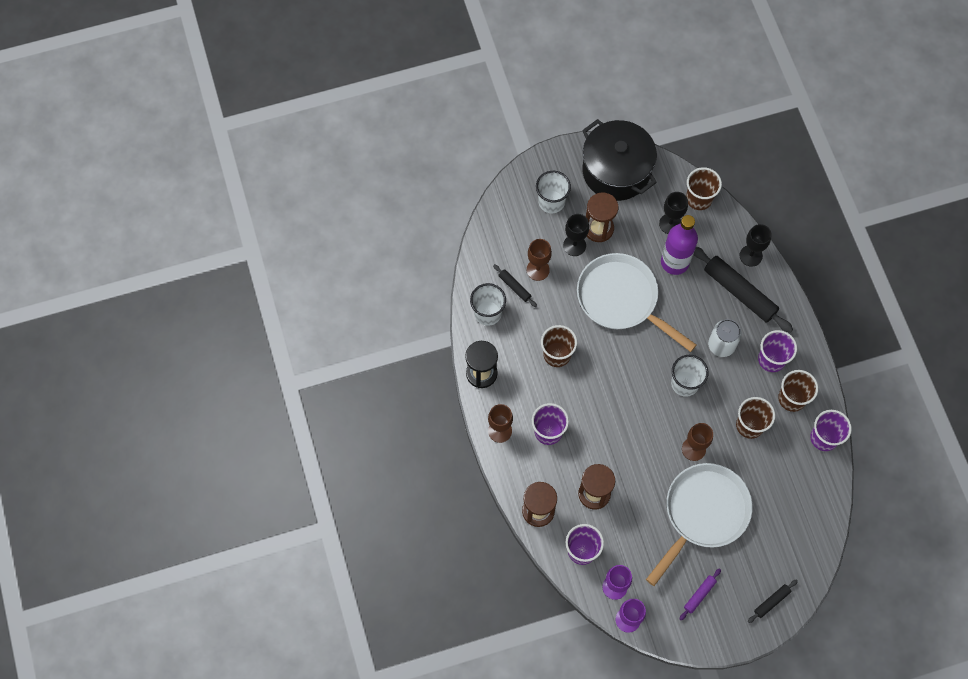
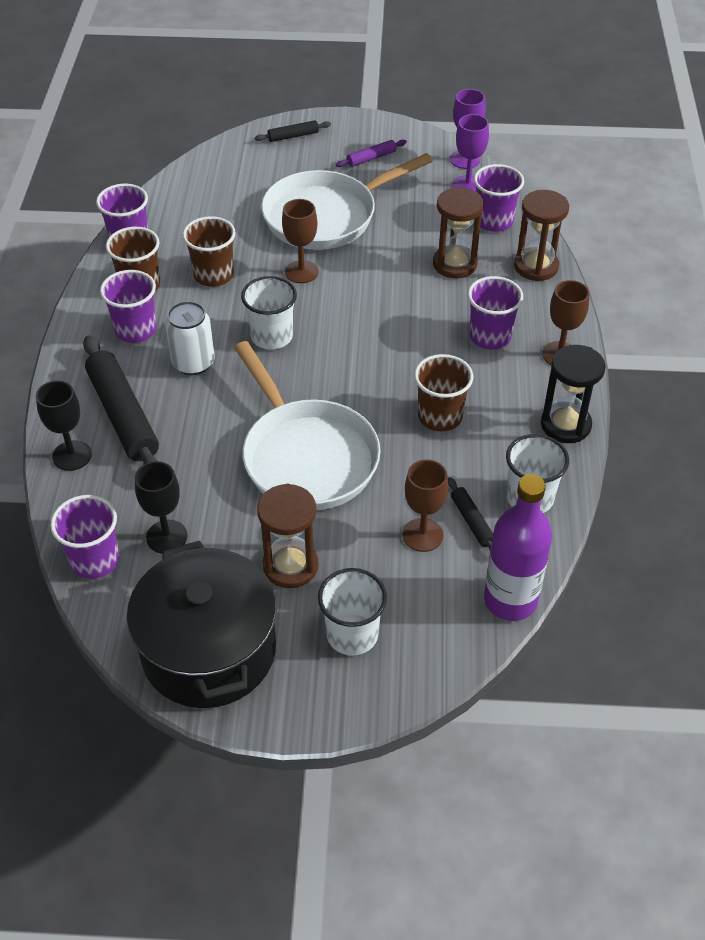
camera: 160 degrees left, 20 degrees down
black goblet [563,214,589,256] -> none
purple bottle [661,215,698,275] -> purple bottle moved to [484,474,552,621]
brown cup [686,167,722,210] -> purple cup [50,495,119,579]

